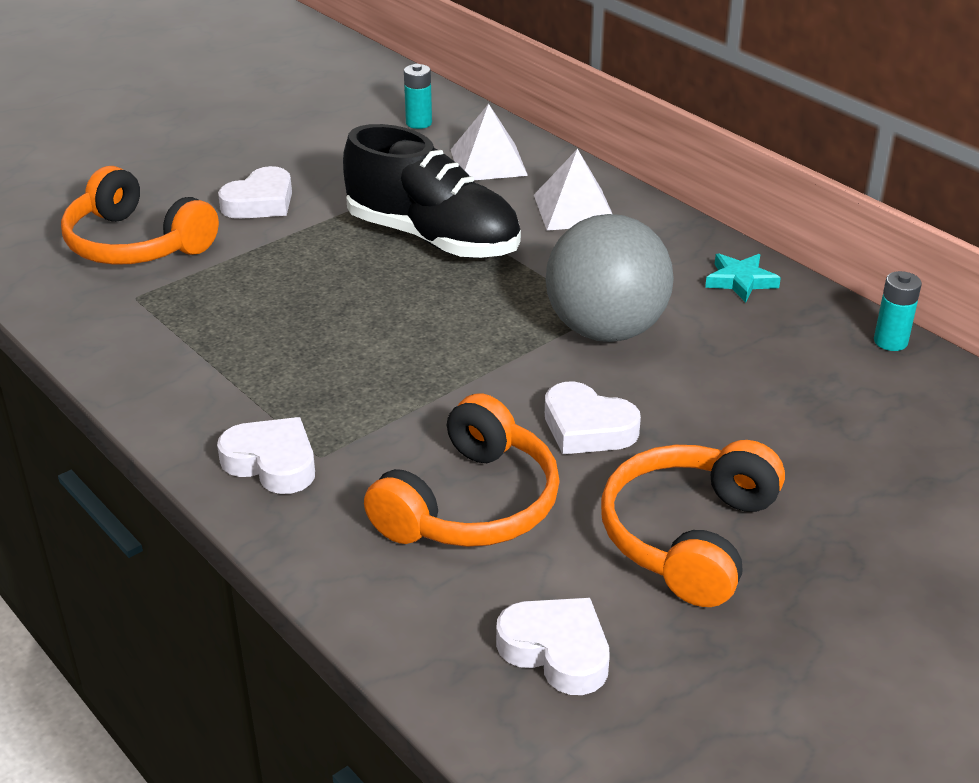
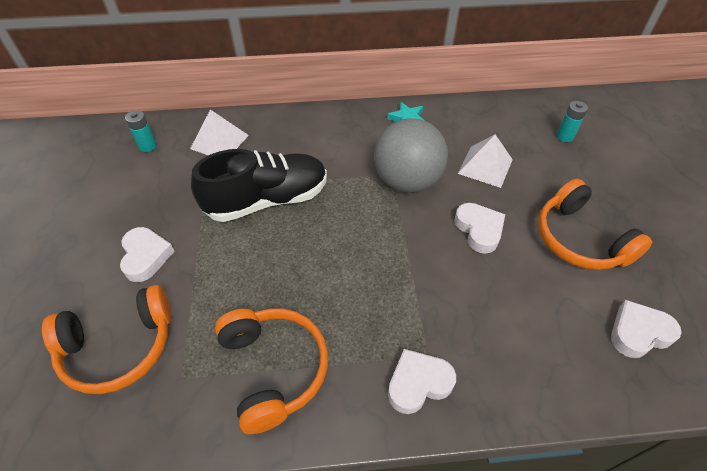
camera: 55 degrees left, 15 degrees up
orange headphones [364,394,560,547] -> orange headphones moved to [215,309,328,434]
white pyramid [534,149,612,231] -> white pyramid moved to [458,134,513,188]
white heart [545,382,641,454] -> white heart turned 90 degrees counterclockwise [454,203,505,254]
turquoise battery [874,271,922,351] -> turquoise battery moved to [556,101,588,142]

